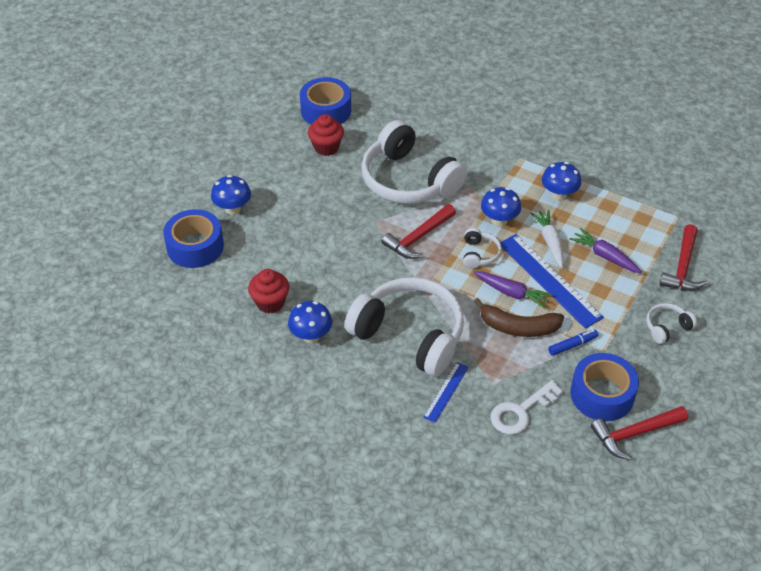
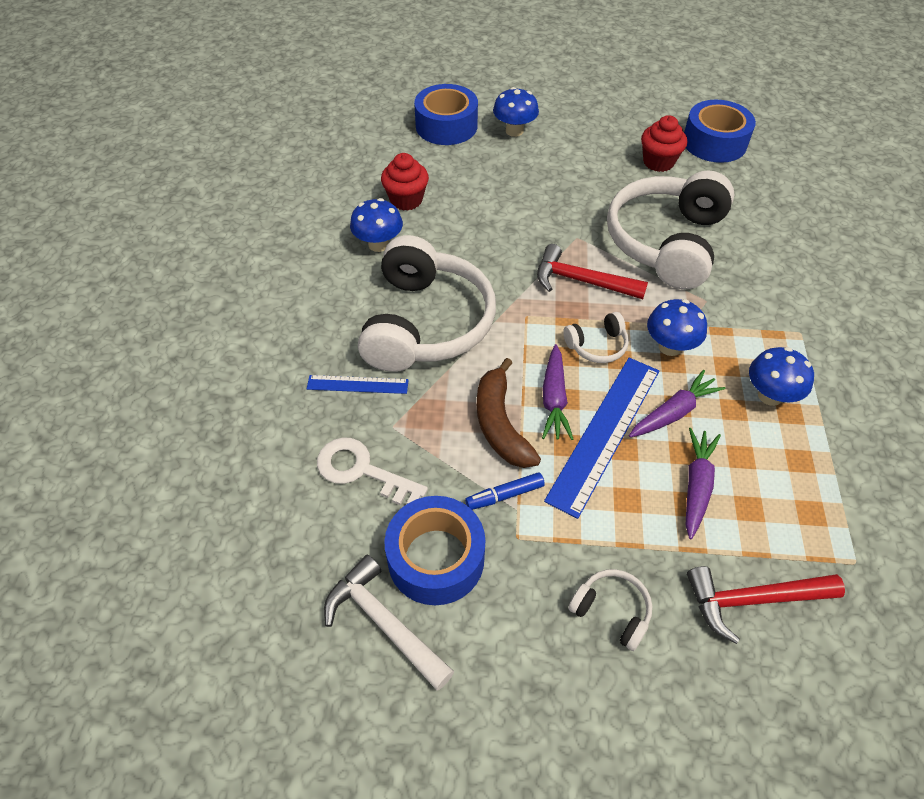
camera: 65 degrees right, 5 degrees up
white carrot [531,210,564,268] -> purple carrot [629,370,726,437]
blue marker [548,329,598,356] -> blue marker turned 120 degrees clockwise [465,472,545,510]
red hammer [591,406,688,460] -> white hammer [324,555,454,690]

